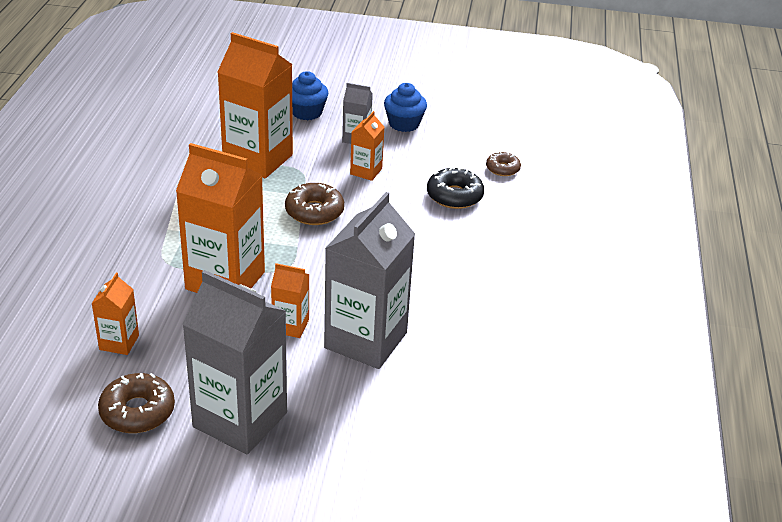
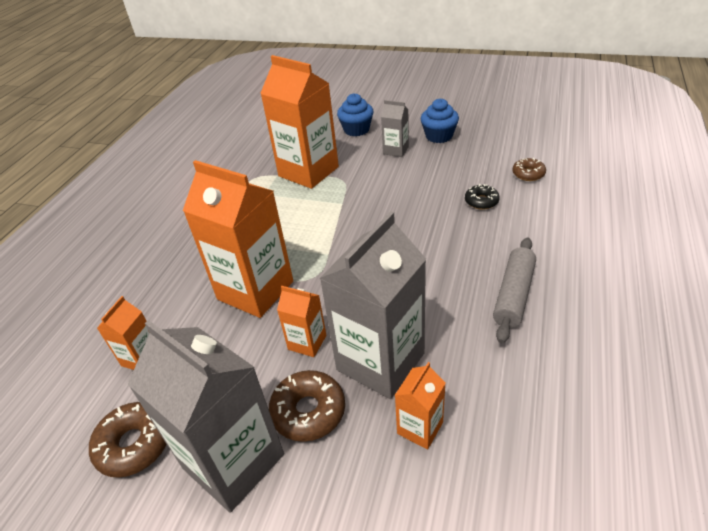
camera: 15 degrees right, 5 degrees up
brown donut [285,183,344,225] -> brown donut moved to [269,370,345,442]
orange carton [350,111,384,181] -> orange carton moved to [395,362,445,450]
black donut [427,166,484,209] -> black donut [465,184,500,210], size x0.63
none -> grey rolling pin [493,238,536,343]

